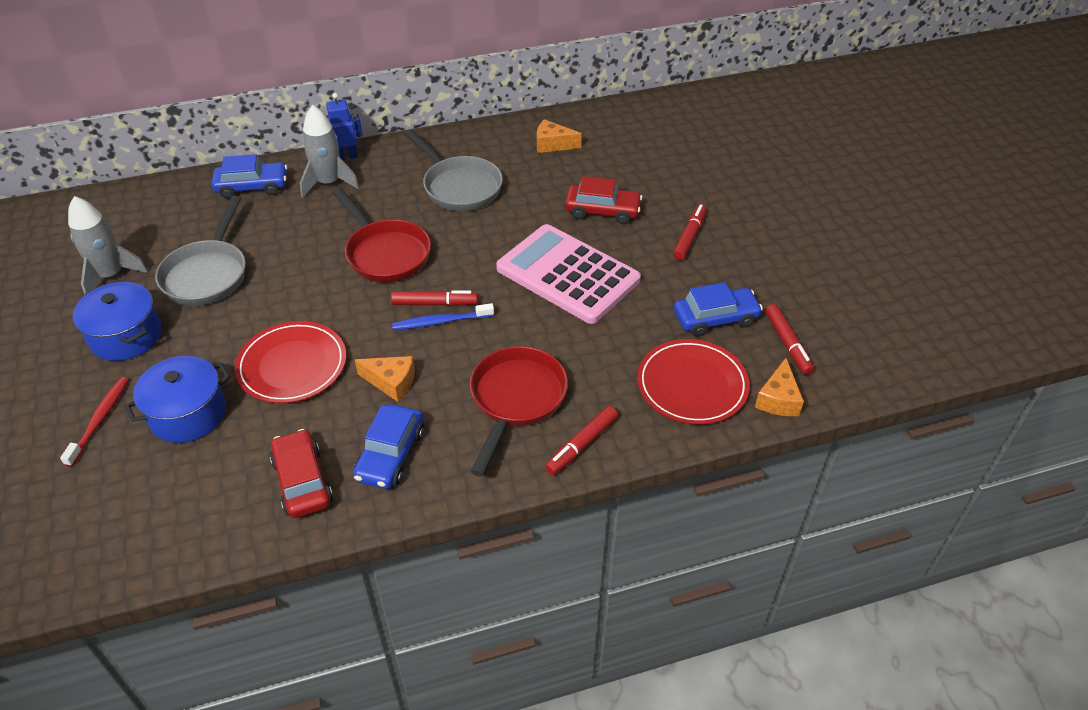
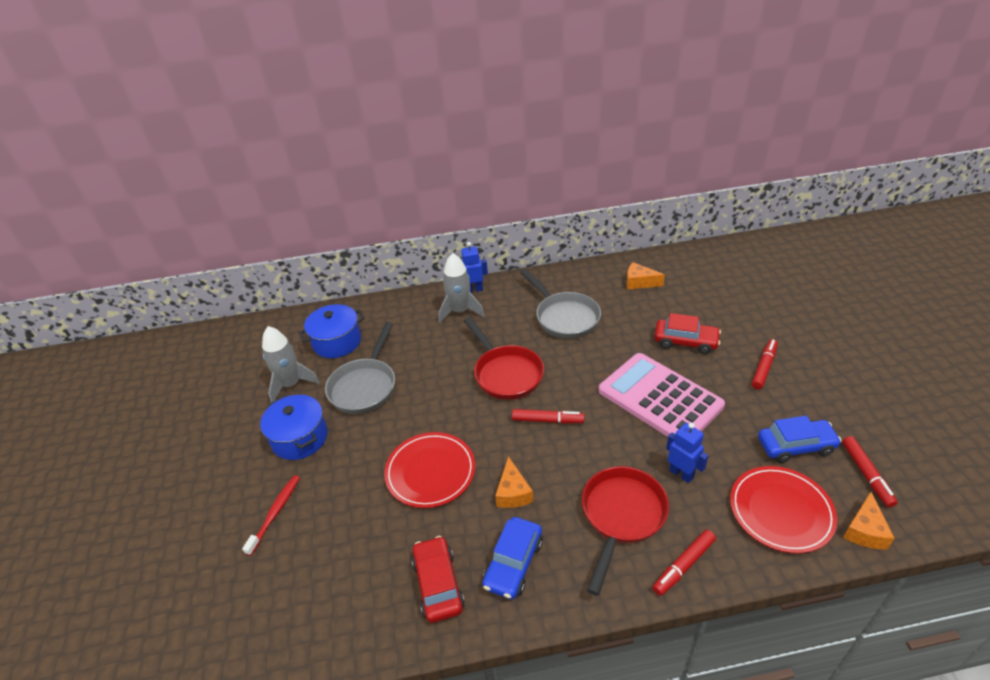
camera: 10 degrees right, 5 degrees down
blue pot [124,356,230,443] -> blue pot moved to [298,304,365,358]
blue car [211,154,287,199] -> none
orange cheese [355,356,415,402] -> orange cheese turned 60 degrees clockwise [495,456,533,508]
blue toothbrush [392,303,494,330] -> none
none -> blue robot [666,422,709,483]

